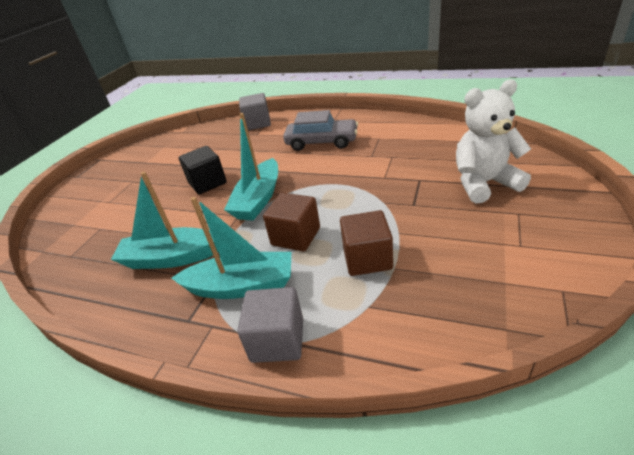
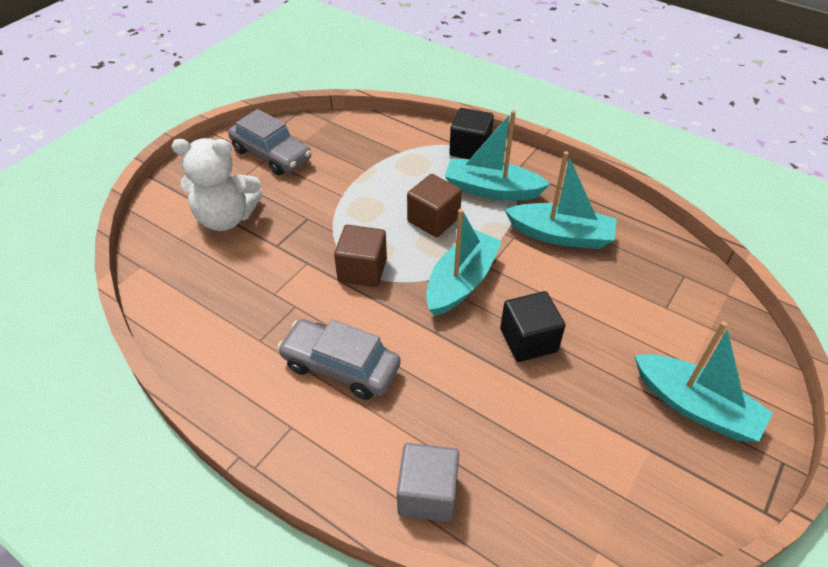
camera: 170 degrees left, 10 degrees up
grey cube [237,287,303,363] -> black cube [449,108,494,159]
brown cube [340,210,393,276] -> brown cube moved to [334,225,387,287]
none -> grey car [228,109,311,175]
none -> turquoise boat [634,321,773,442]

